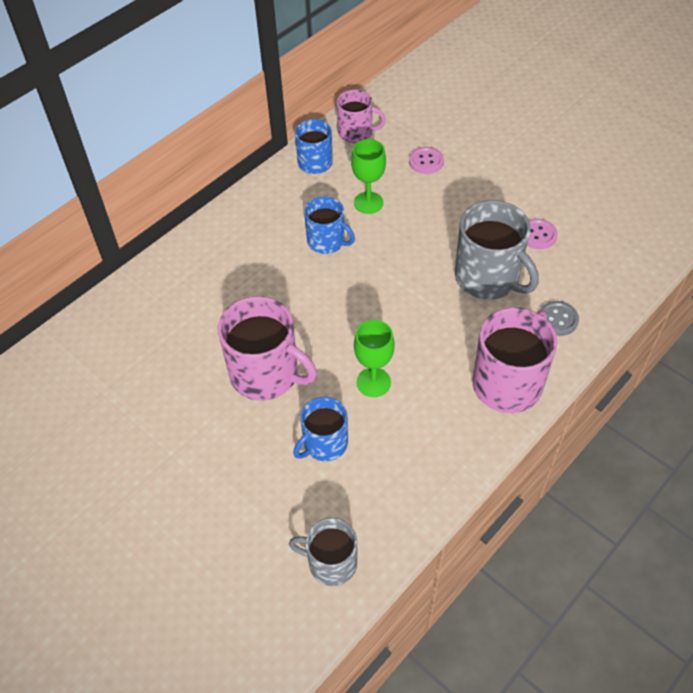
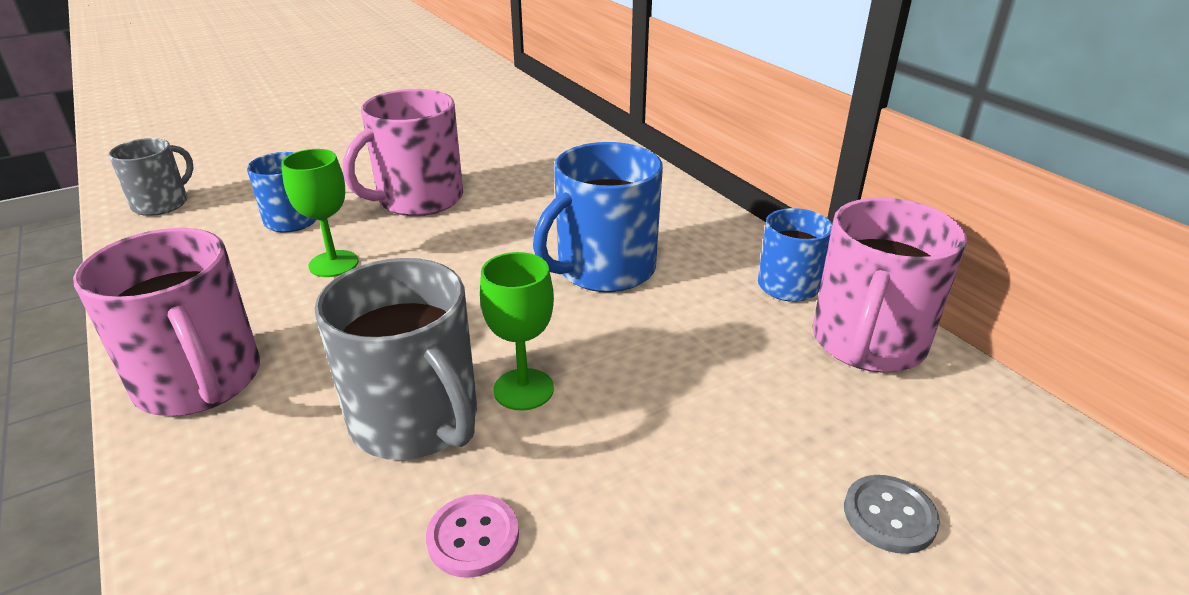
camera: 105 degrees right, 20 degrees down
blue mug [304,196,355,254] -> blue mug [533,142,663,292], size x1.65
pink mug [336,90,386,143] -> pink mug [812,198,967,373], size x1.65
green goblet [351,139,386,214] -> green goblet moved to [480,252,554,411]
pink button [409,147,444,174] -> none
grey mug [455,200,538,299] -> grey mug turned 105 degrees counterclockwise [315,258,477,460]
grey button [540,301,579,336] -> grey button moved to [844,475,940,554]

